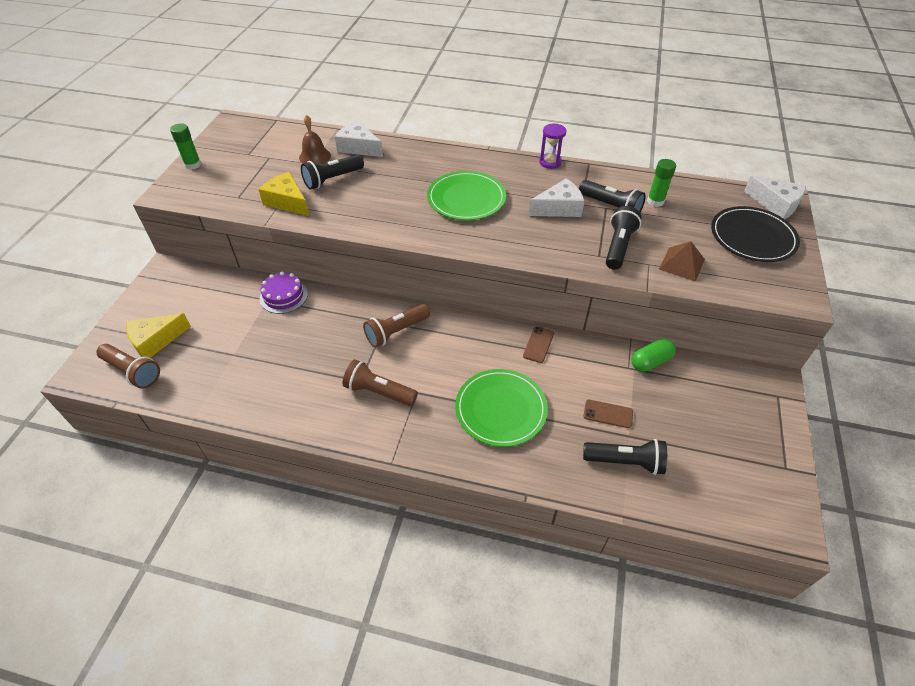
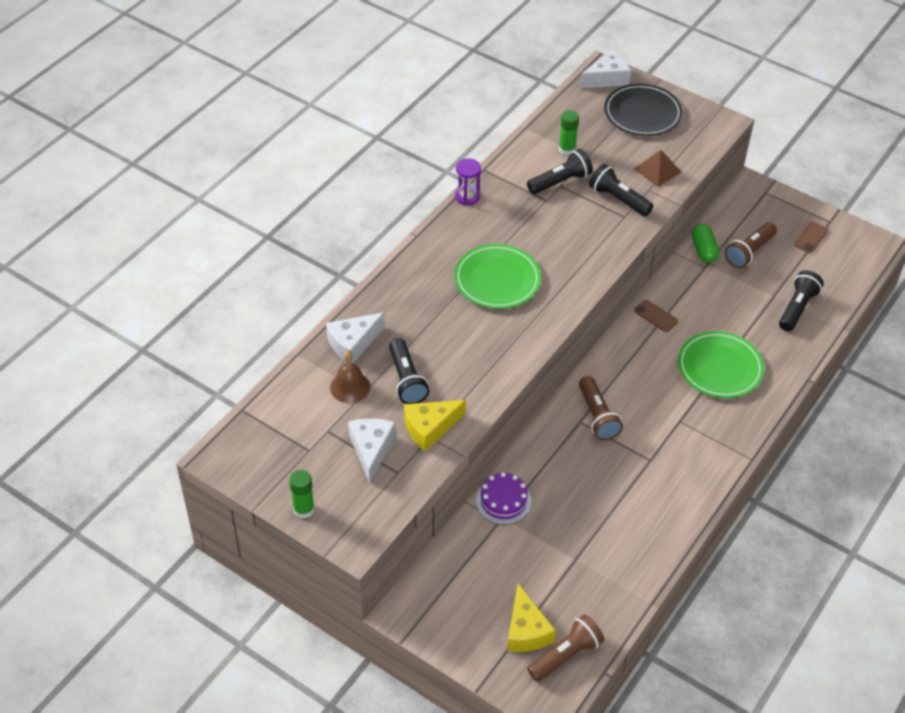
camera: 70 degrees left, 0 degrees up
brown flashlight [343,359,418,406] -> brown flashlight moved to [725,222,777,268]
white cheese [528,179,585,217] -> white cheese moved to [348,418,396,483]
brown phone [584,400,633,428] -> brown phone moved to [794,222,828,253]

